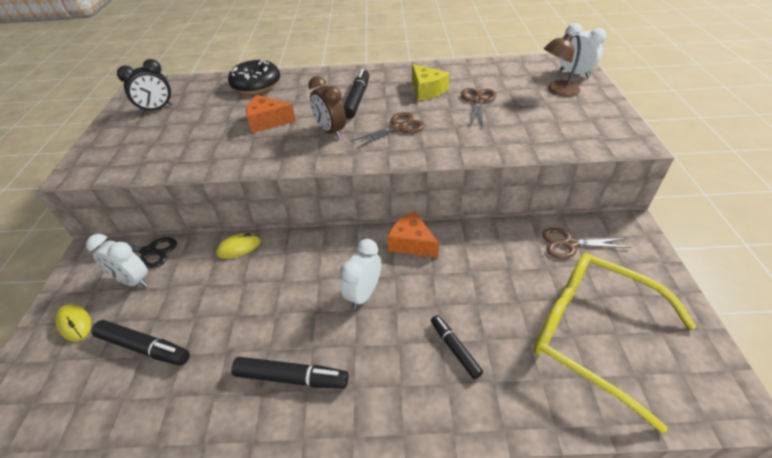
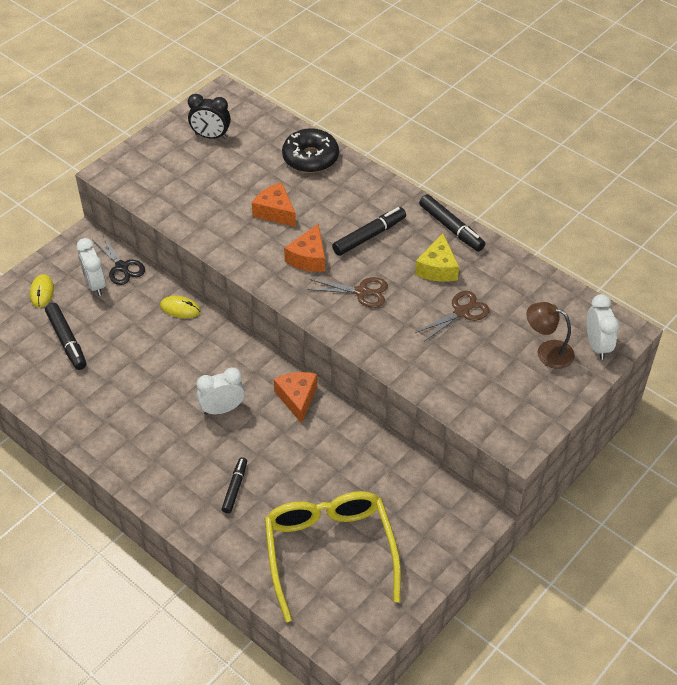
camera: 40 degrees right, 5 degrees up
black marker [231,357,348,389] -> black marker moved to [419,194,485,251]
brown clock [308,76,346,138] -> orange cheese [284,224,325,272]
brown scissors [542,228,631,259] -> none

